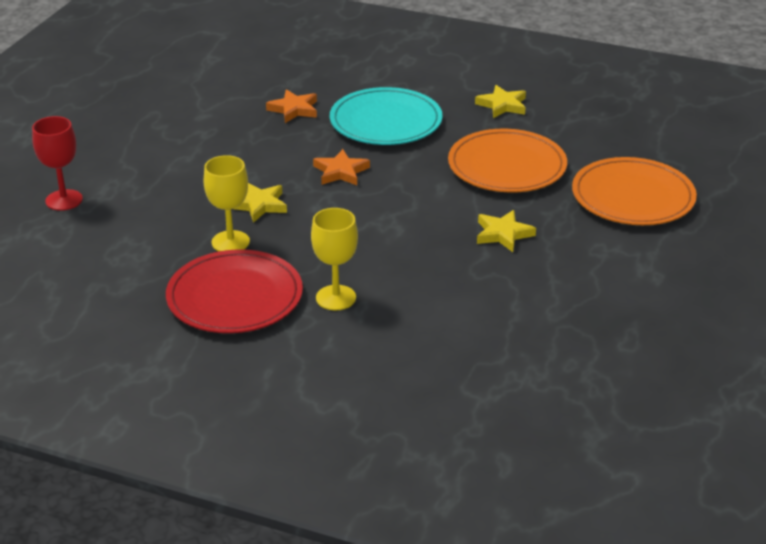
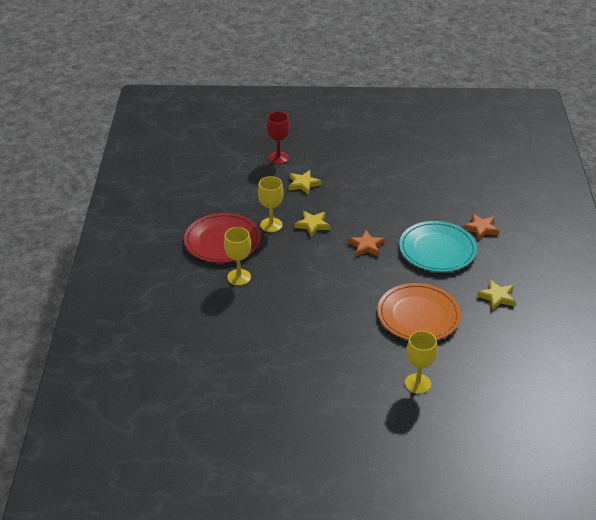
camera: 70 degrees right, 5 degrees up
orange star [266,89,317,123] -> orange star moved to [463,214,499,241]
yellow star [477,210,536,252] -> yellow star moved to [289,170,322,195]
orange plate [572,157,697,225] -> yellow goblet [405,331,437,394]

